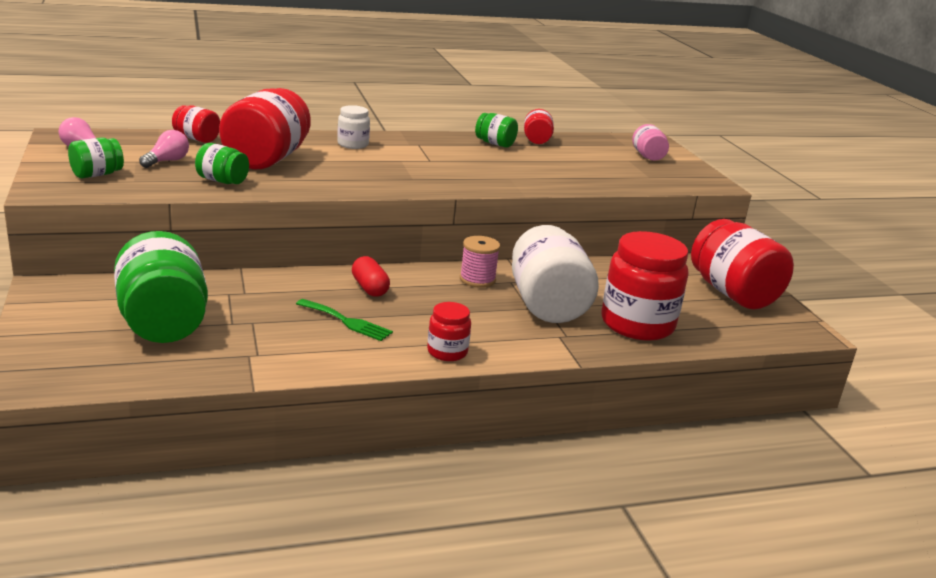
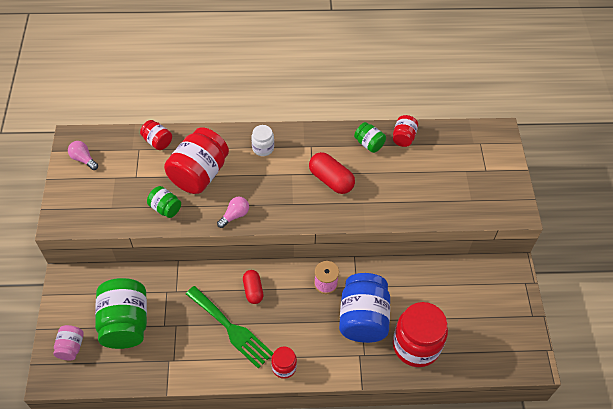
camera: 15 degrees right, 30 degrees up
green jar [68,137,124,179] -> none
pink light bulb [139,130,189,168] -> pink light bulb moved to [217,197,249,228]
green fork [296,299,393,341] -> green fork [186,286,274,369], size x1.69
white jar [512,225,599,323] -> blue jar [339,273,390,343]
pink jar [632,124,669,161] -> pink jar moved to [53,325,84,360]
red jar [691,219,794,309] -> none
none -> red capsule [309,152,355,194]

